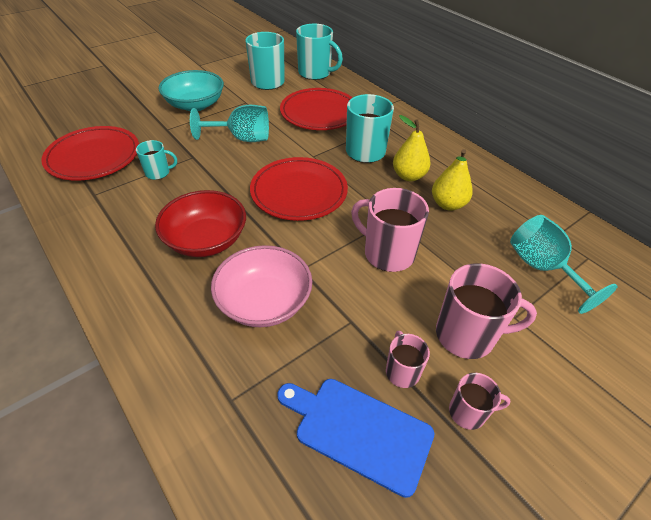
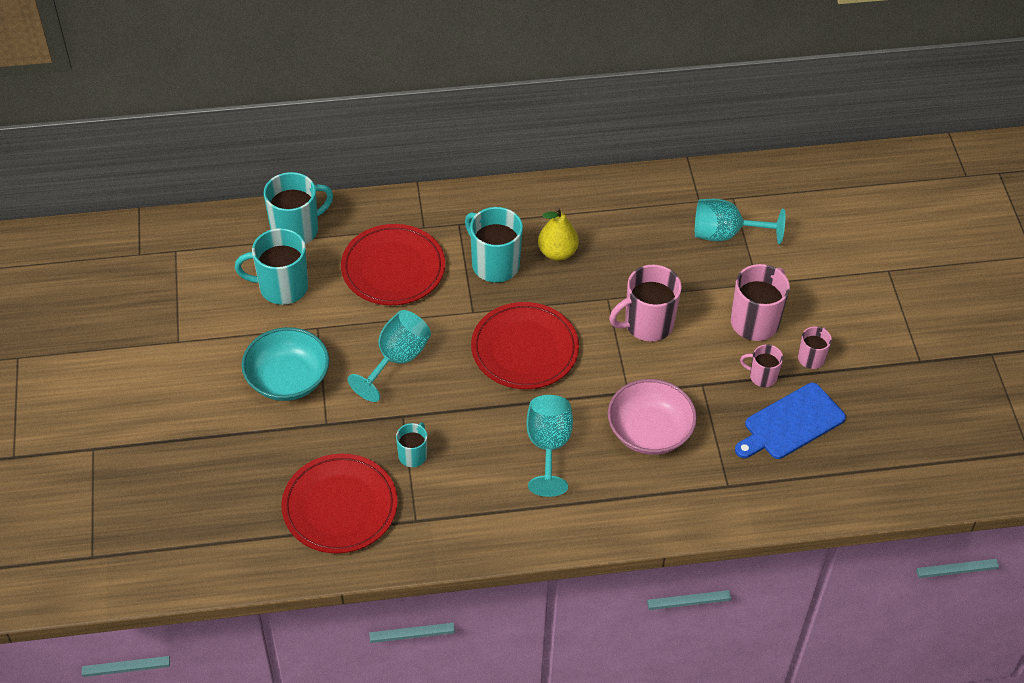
camera: 60 degrees left, 5 degrees up
red bowl [155,190,246,257] -> turquoise goblet [526,395,573,497]
yellow pear [432,149,473,211] -> none

